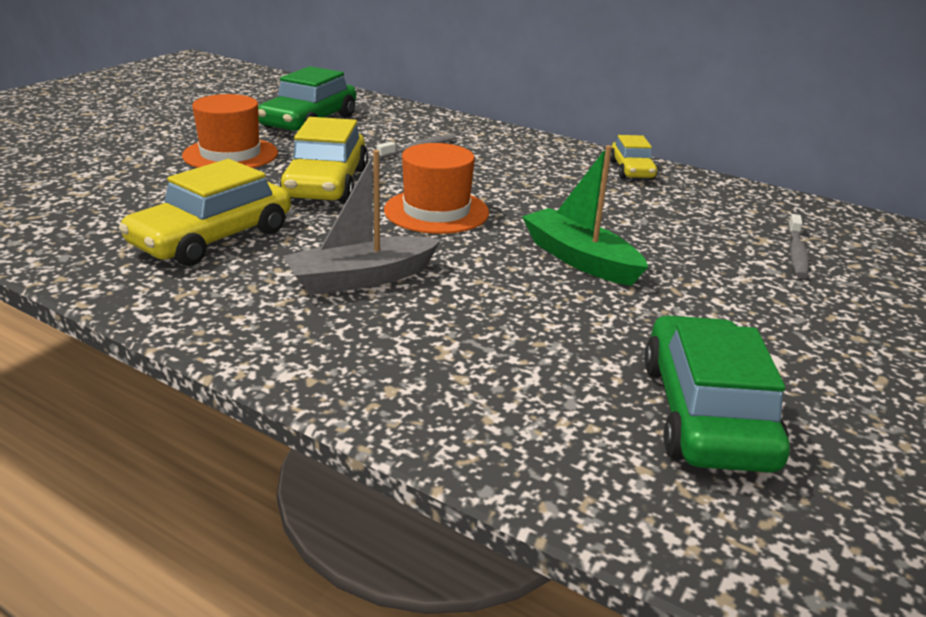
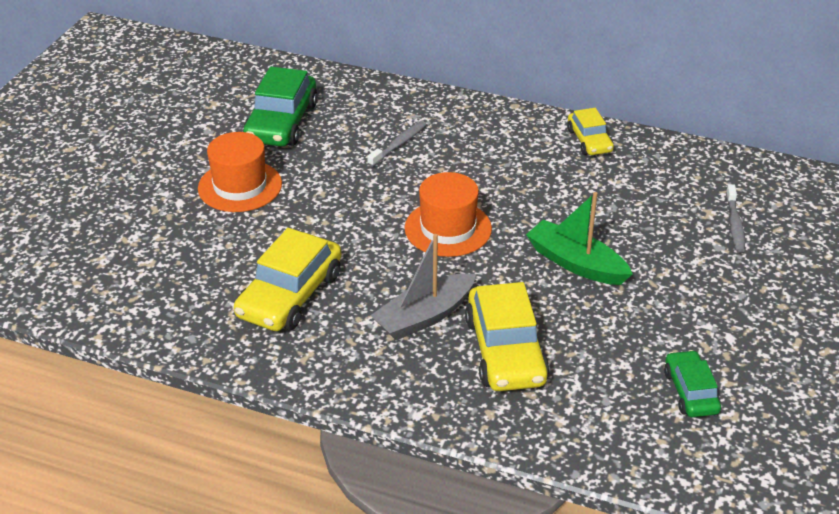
camera: 10 degrees left, 10 degrees up
yellow car [279,117,368,203] -> yellow car moved to [465,282,550,391]
green car [644,315,790,473] -> green car [664,350,721,417], size x0.58

